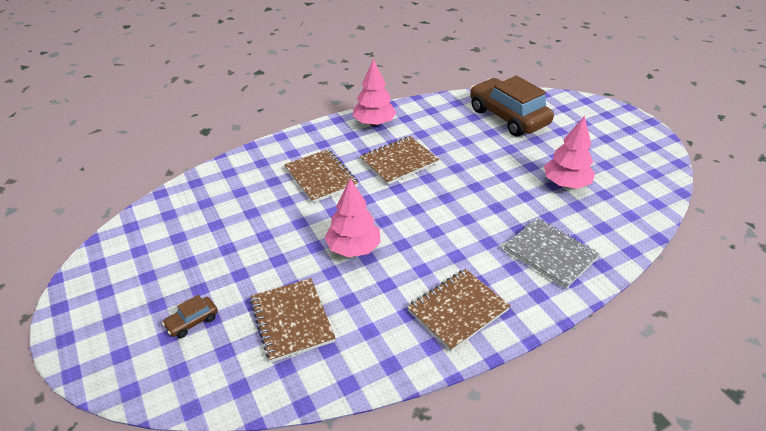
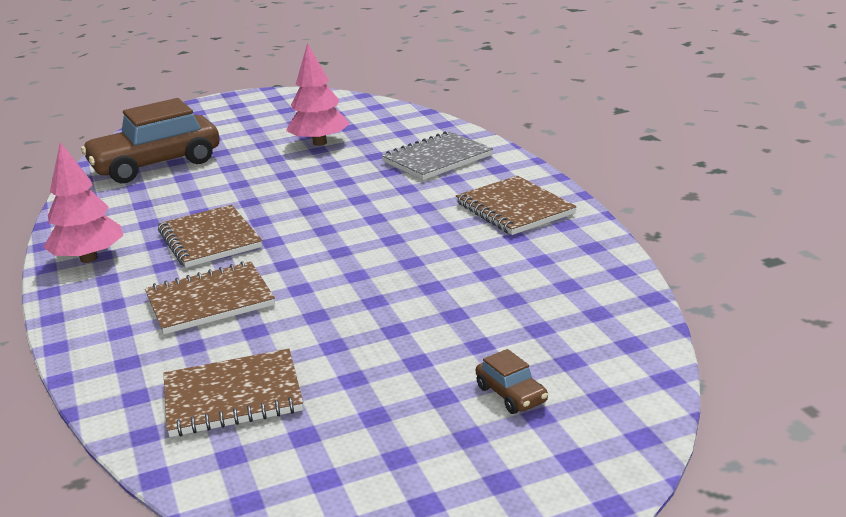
camera: 80 degrees left, 15 degrees down
brown notebook [250,278,336,362] -> brown notebook moved to [164,349,303,437]
pink tree [324,178,381,257] -> none

